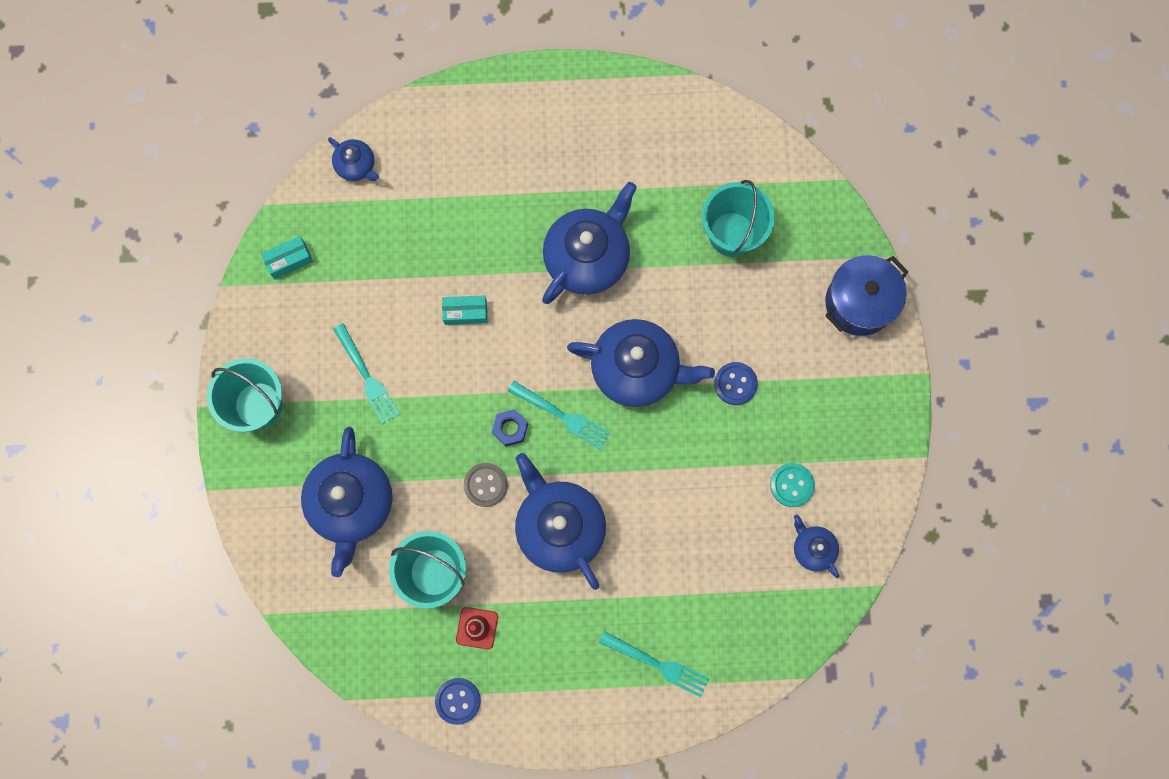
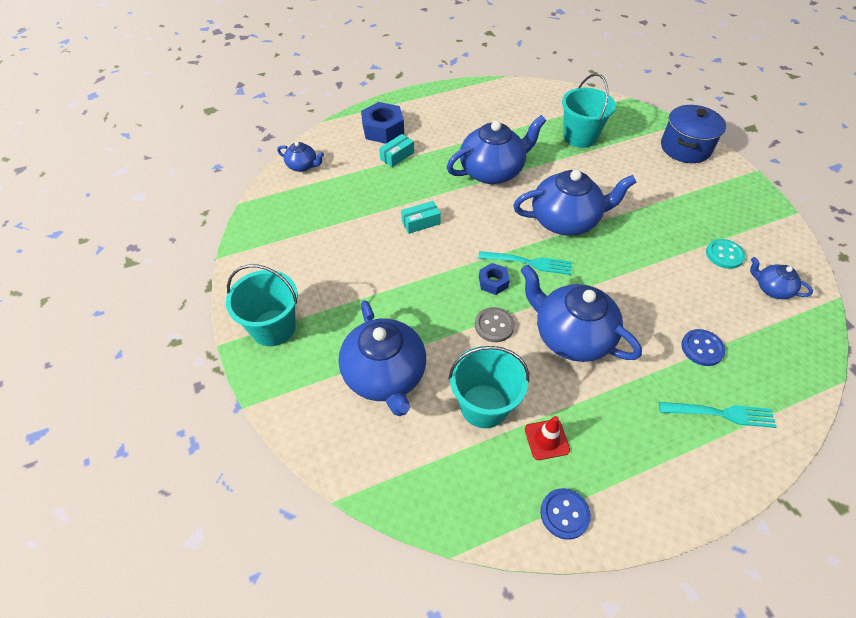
camera: 20 degrees left, 25 degrees down
turquoise box [261,236,313,279] -> turquoise box moved to [379,134,414,167]
turquoise fork [333,323,400,424] -> none
blue teapot [542,182,637,304] -> blue teapot turned 45 degrees clockwise [447,115,546,184]
blue button [714,362,758,405] -> blue button moved to [681,329,725,366]
none -> blue nut [361,102,404,144]

